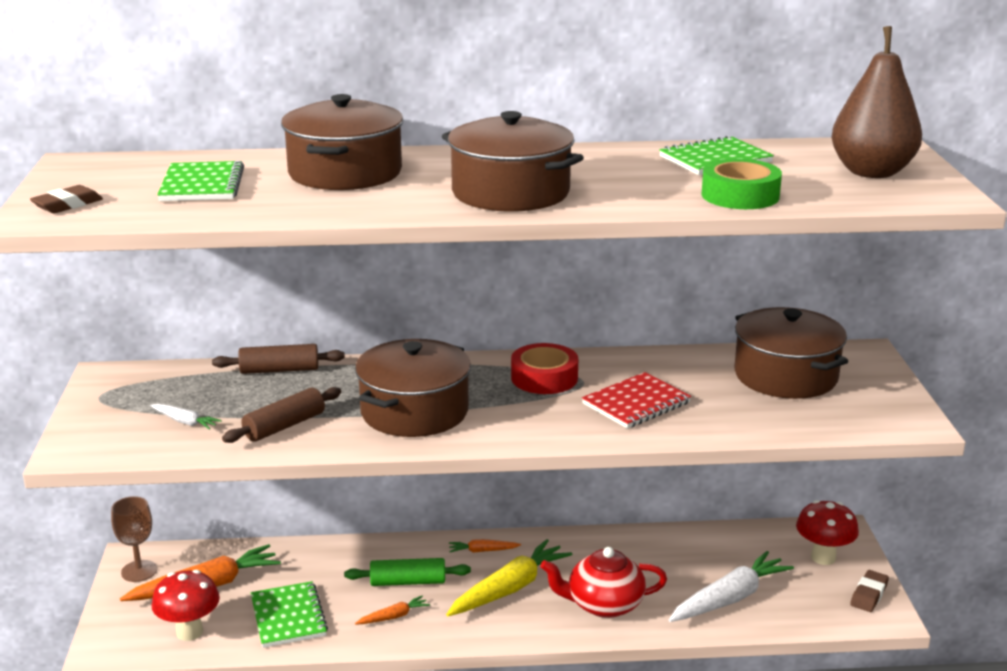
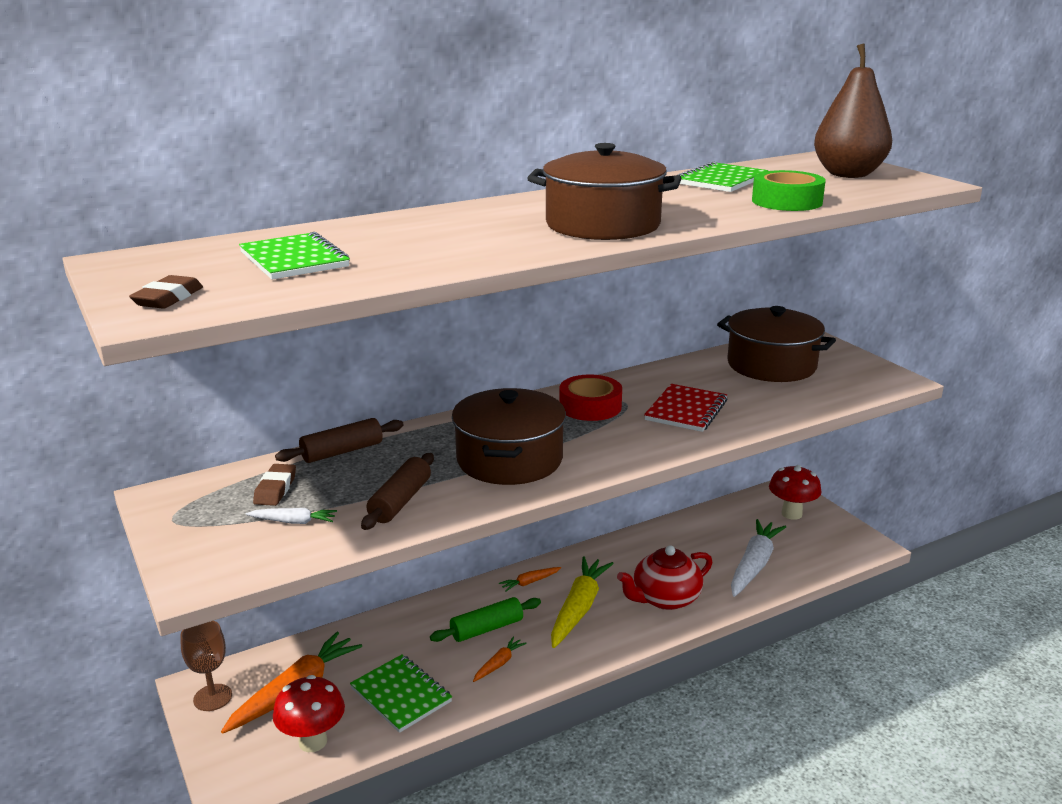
camera: 25 degrees left, 0 degrees up
brown pot [281,94,403,190] -> none
brown eraser [851,570,889,612] -> brown eraser moved to [253,464,296,506]

